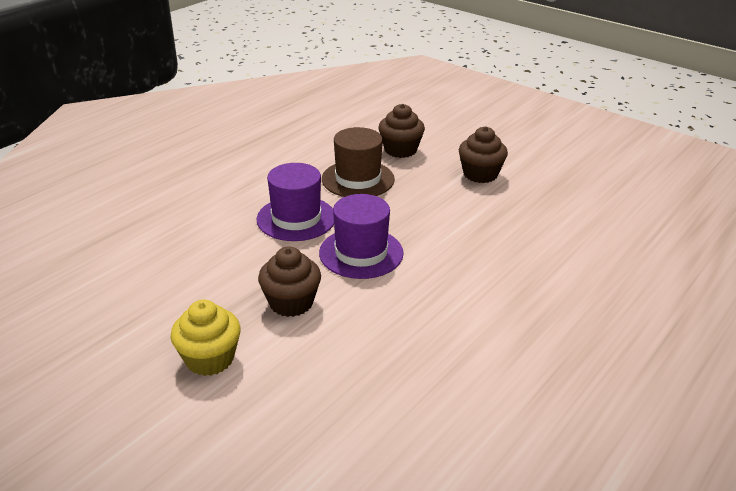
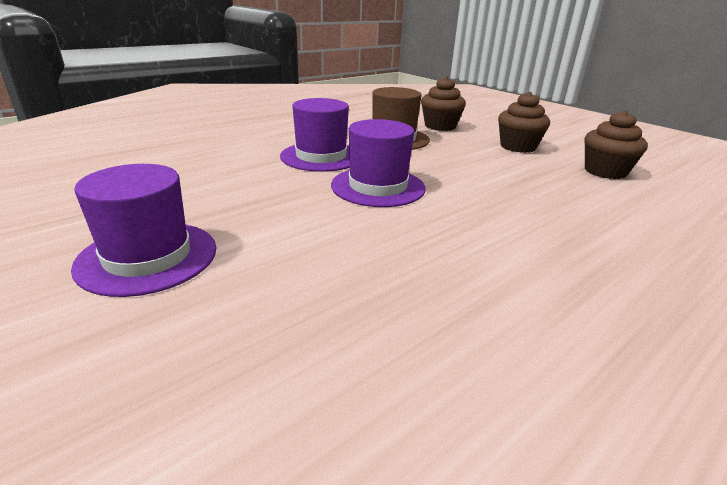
camera: 10 degrees right, 5 degrees down
yellow cupcake [170,300,241,376] -> purple hat [71,164,216,297]
brown cupcake [258,246,321,317] -> brown cupcake moved to [584,110,648,179]

